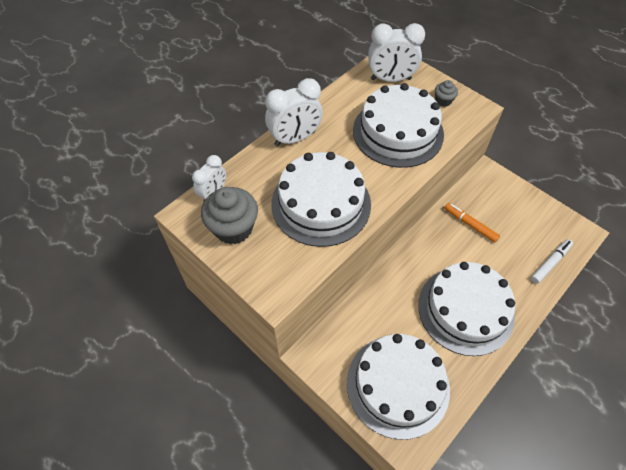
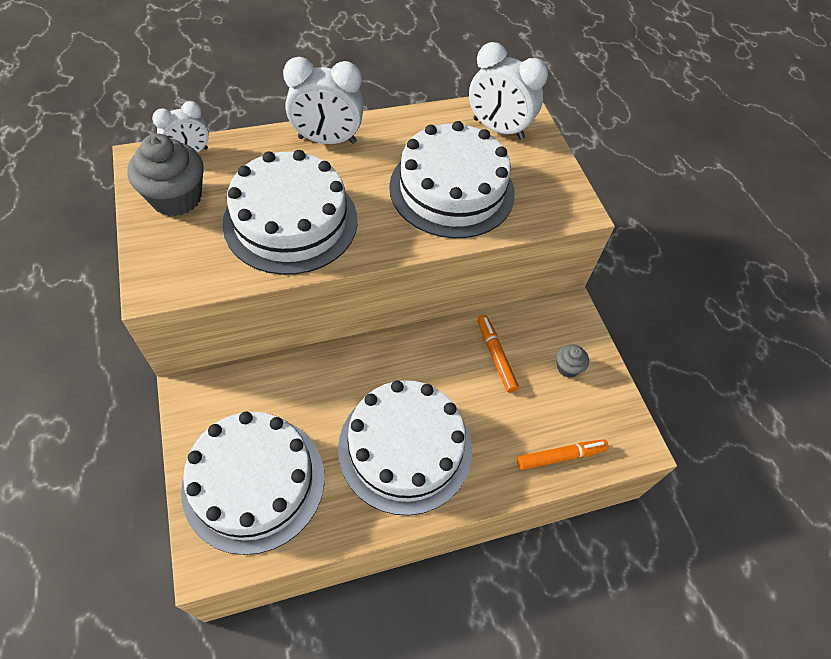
camera: 25 degrees right, 0 degrees up
grey cupcake [435,80,458,107] -> grey cupcake moved to [557,344,589,378]
white marker [531,239,573,284] -> orange marker [517,439,609,470]

